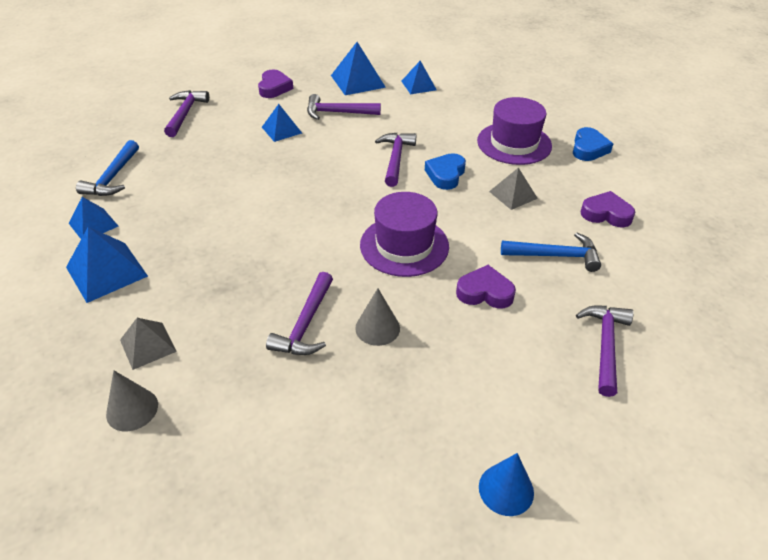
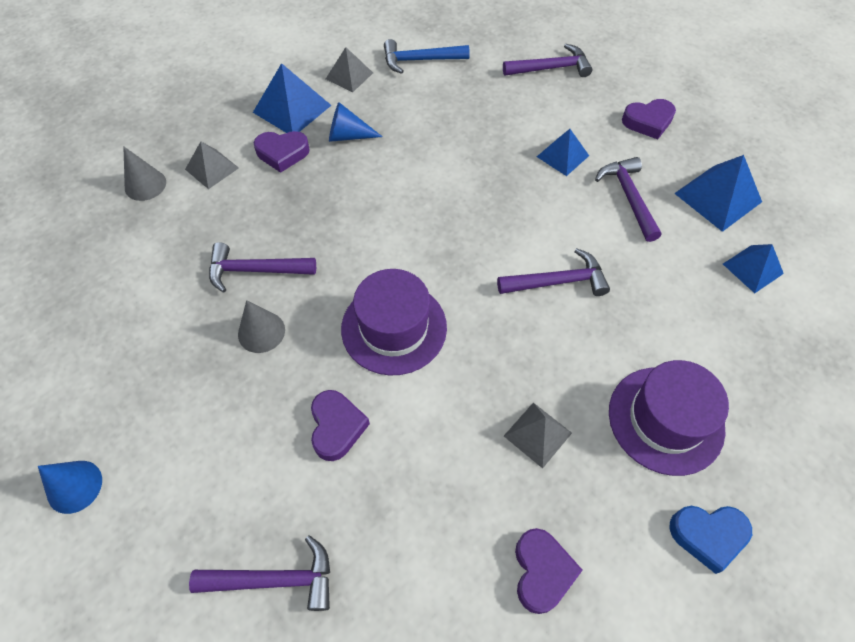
camera: 75 degrees right, 15 degrees up
blue pyramid [69,197,118,239] -> grey pyramid [326,47,373,92]
blue heart [425,153,466,190] -> none
blue hammer [501,232,601,272] -> none
none -> purple heart [254,131,310,173]
none -> blue cone [329,102,383,142]

